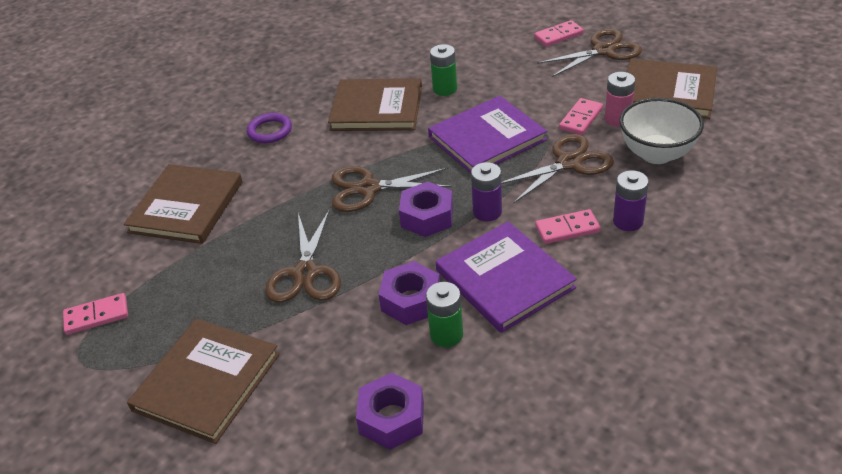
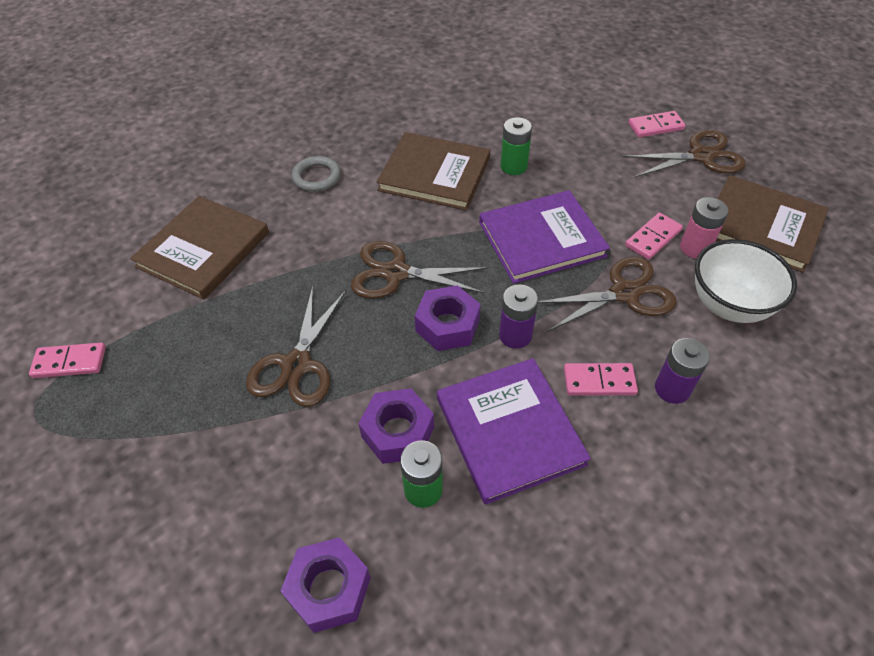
camera: 10 degrees right, 10 degrees up
brown book [127,318,280,444] -> none
purple ring [247,113,292,143] -> grey ring [292,156,341,192]

